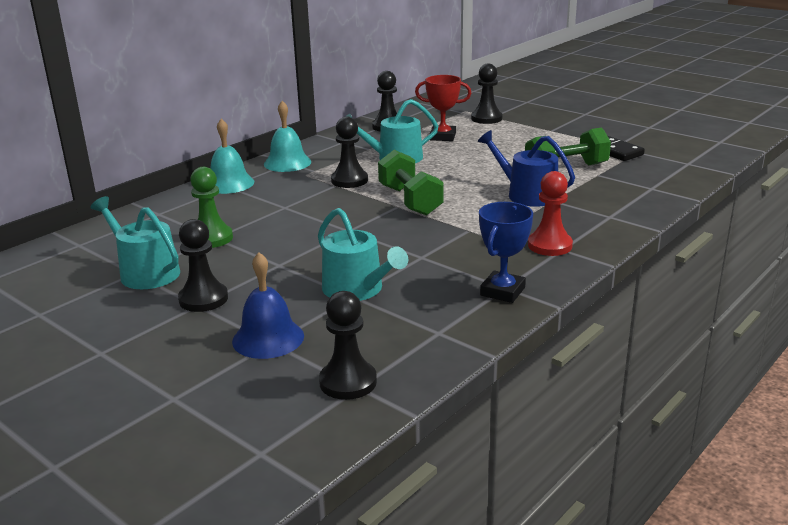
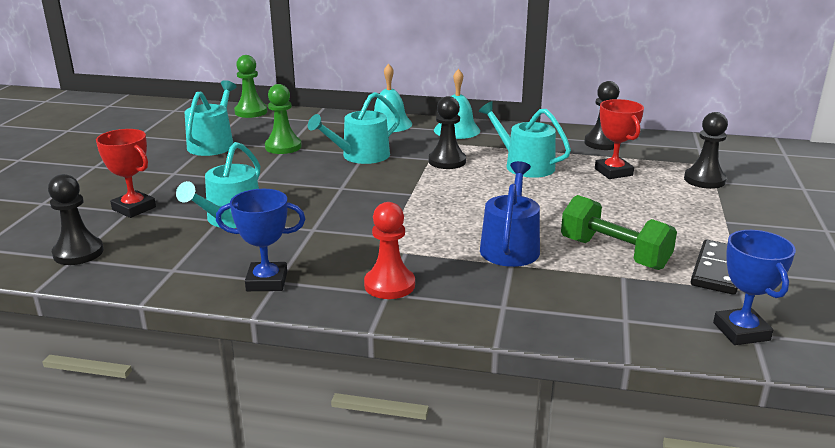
camera: 60 degrees right, 0 degrees up
black pawn [178,219,228,312] -> none
blue bell [232,252,304,359] -> red trophy [96,129,156,218]
green dumbbell [378,150,444,216] -> none
none -> green pawn [234,55,268,118]
none -> turquoise watering can [308,92,400,164]
none -> blue trophy [713,230,796,345]

